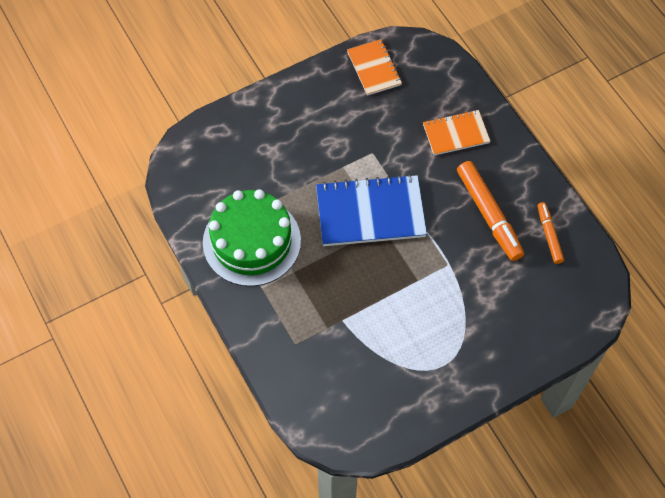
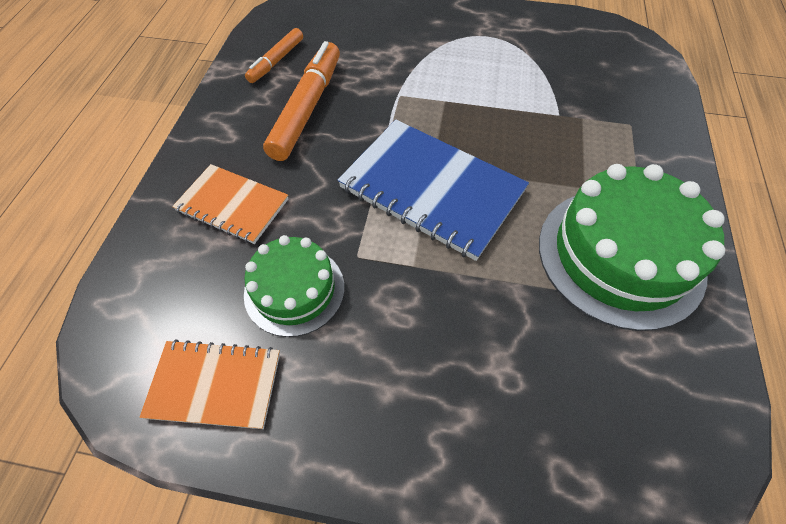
camera: 140 degrees left, 5 degrees down
orange notebook [347,39,402,96] -> orange notebook turned 75 degrees clockwise [139,340,280,429]
none -> green cake [244,235,344,337]

